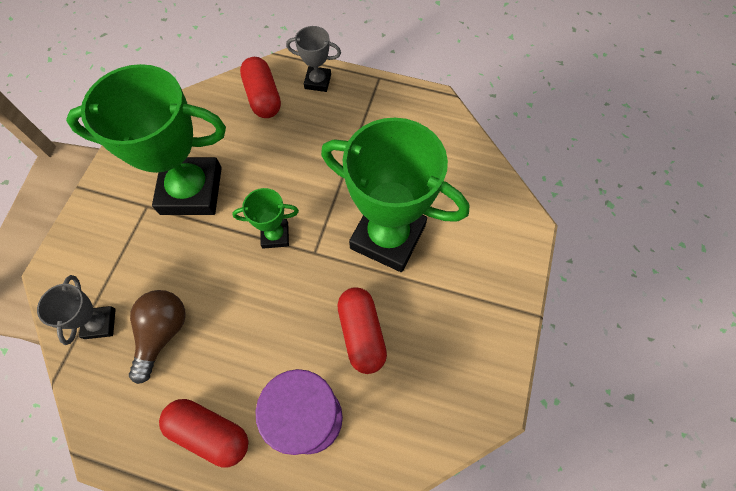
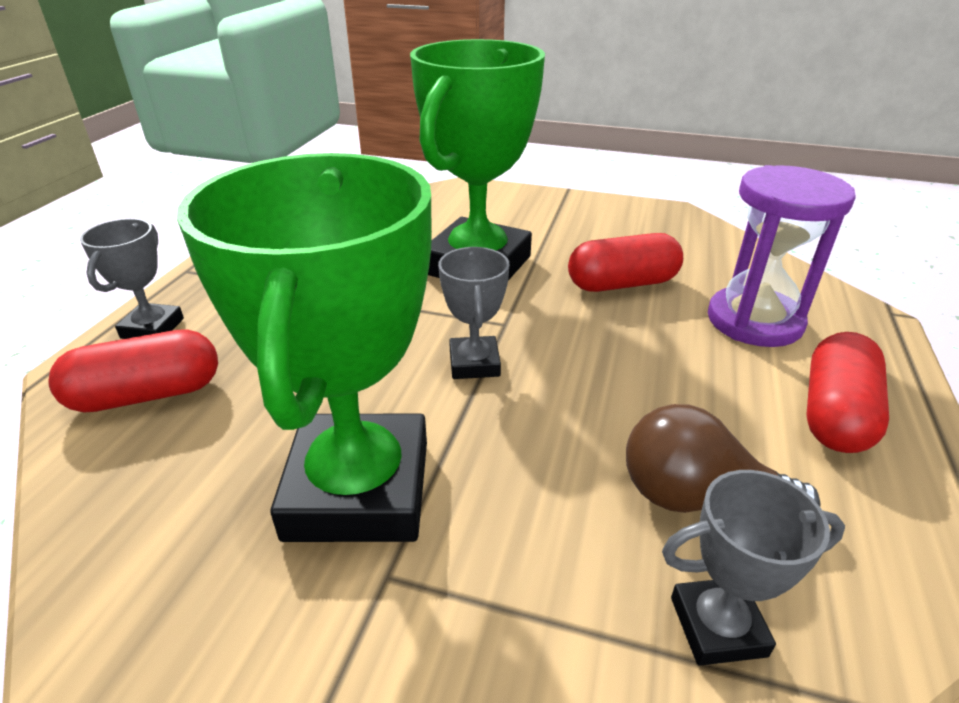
camera: 90 degrees left, 30 degrees down
green trophy [232,188,299,249] -> grey trophy [438,247,509,379]

